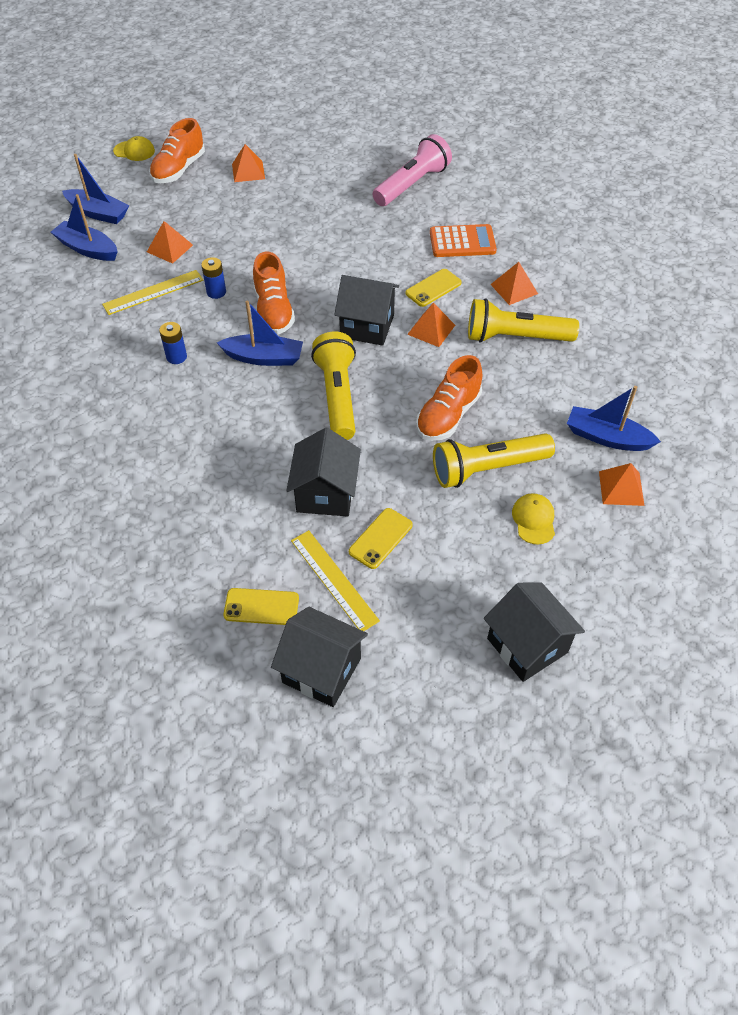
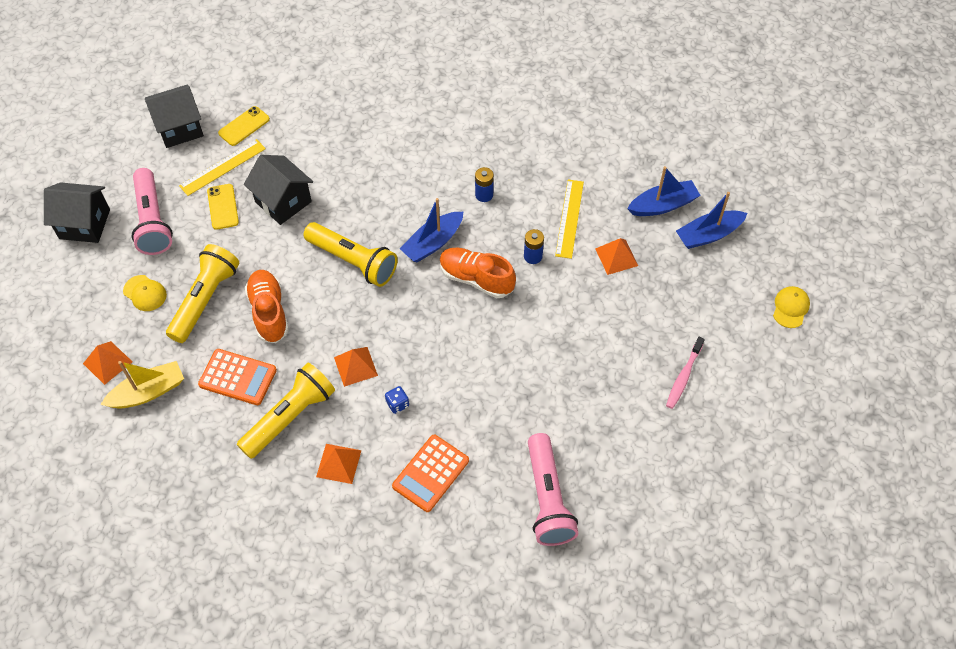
camera: 130 degrees right, 5 degrees up
yellow cap [113,136,155,161] -> yellow cap turned 150 degrees clockwise [773,286,810,328]
orange shoe [149,118,205,183] -> none
orange pyramid [232,144,265,182] -> pink toothbrush [666,337,705,409]
yellow ruler [291,530,380,631] -> yellow ruler turned 45 degrees counterclockwise [179,139,266,196]
black house [334,275,399,346] -> none
yellow phone [405,269,462,307] -> blue dice [385,386,409,414]
blue boat [567,386,661,451] -> yellow boat [100,361,184,409]
none -> pink flashlight [132,168,173,255]
none -> orange calculator [198,349,277,405]

